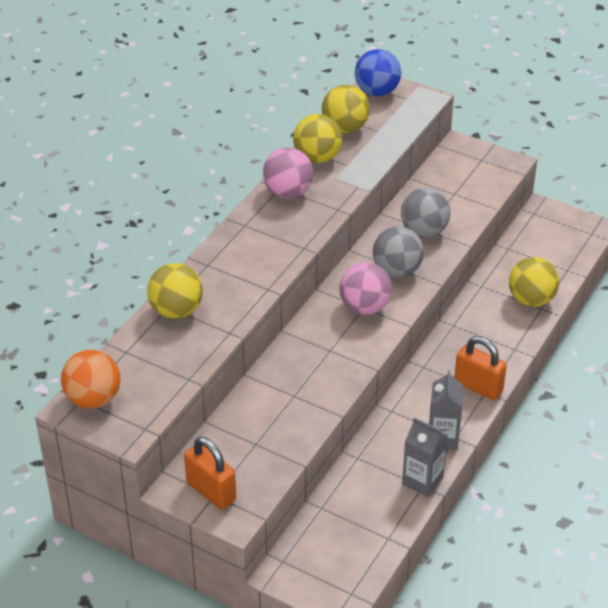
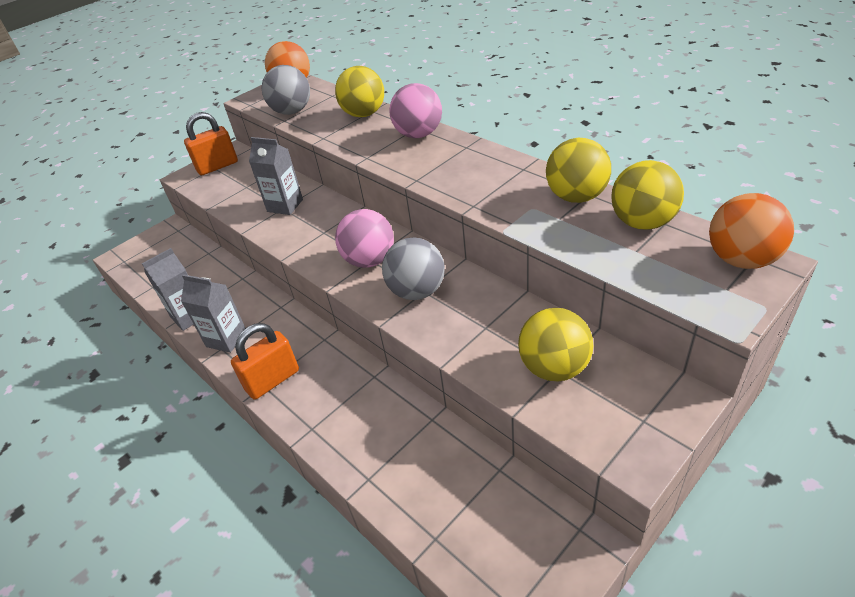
camera: 110 degrees right, 0 degrees up
pink ball [263,147,313,199] -> pink ball moved to [389,83,442,138]
blue ball [355,49,401,96] -> orange ball [709,193,794,269]
grey ball [401,188,450,237] -> grey ball moved to [262,65,310,115]
yellow ball [509,257,559,307] -> yellow ball moved to [518,308,593,381]
none -> grey carton [249,137,303,215]

